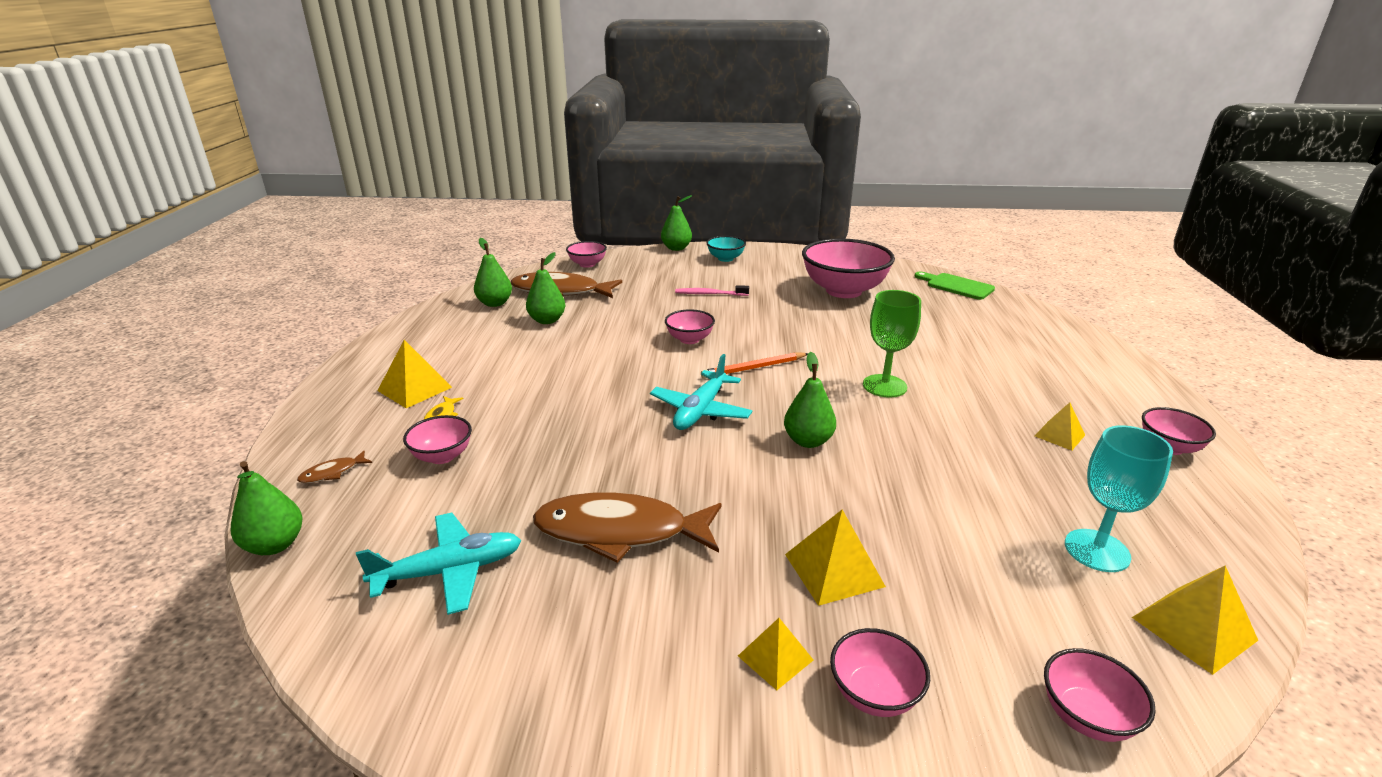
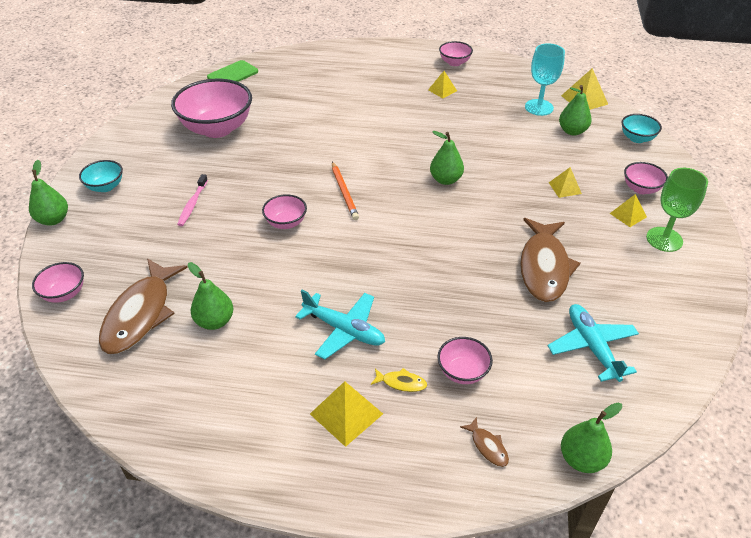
camera: 85 degrees left, 15 degrees up
green pear [474,238,512,307] -> green pear moved to [559,85,592,136]
turquoise plane [650,354,752,430] -> turquoise plane moved to [295,290,385,360]
yellow pyramid [785,510,886,606] -> yellow pyramid [549,167,582,198], size x0.64
green goblet [863,290,921,398] -> green goblet moved to [646,168,708,252]
pink bowl [1044,648,1156,742] -> turquoise bowl [622,114,662,143]

